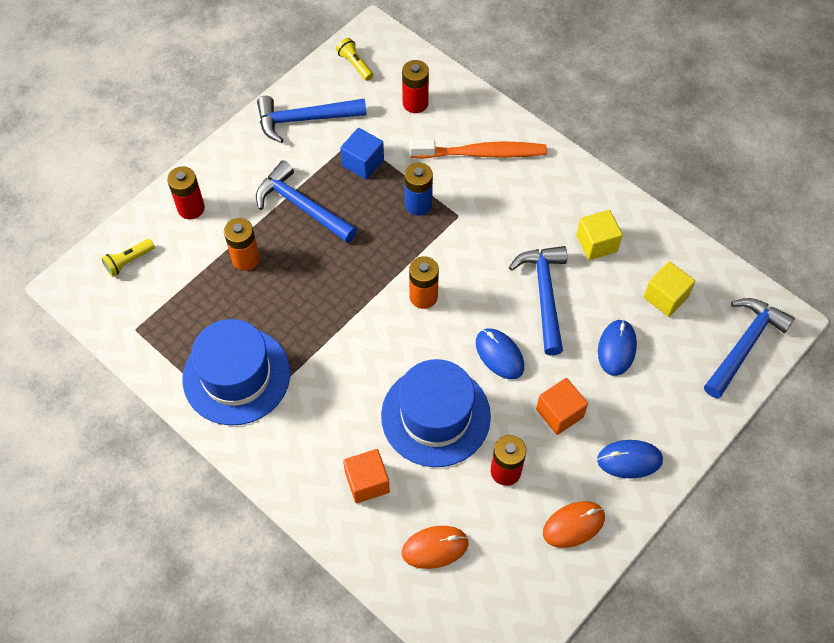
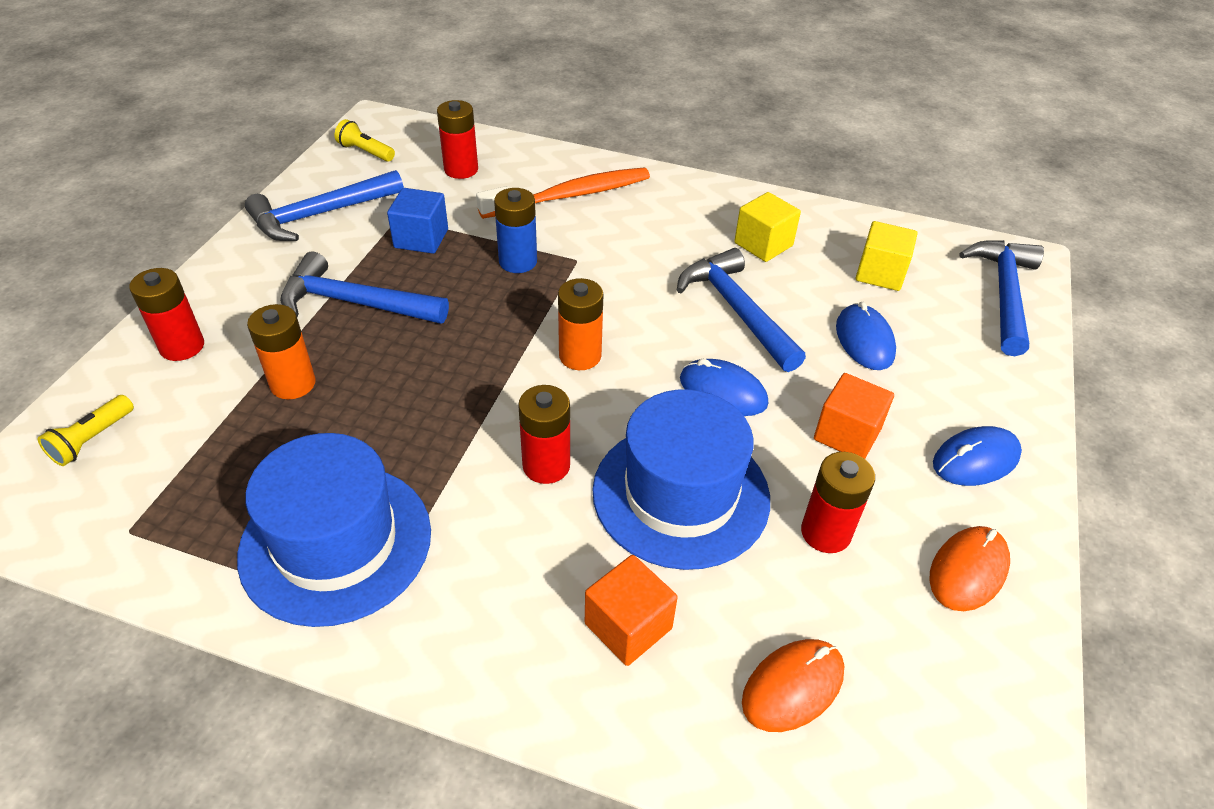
camera: 25 degrees left, 15 degrees down
none -> red battery [518,385,570,484]

